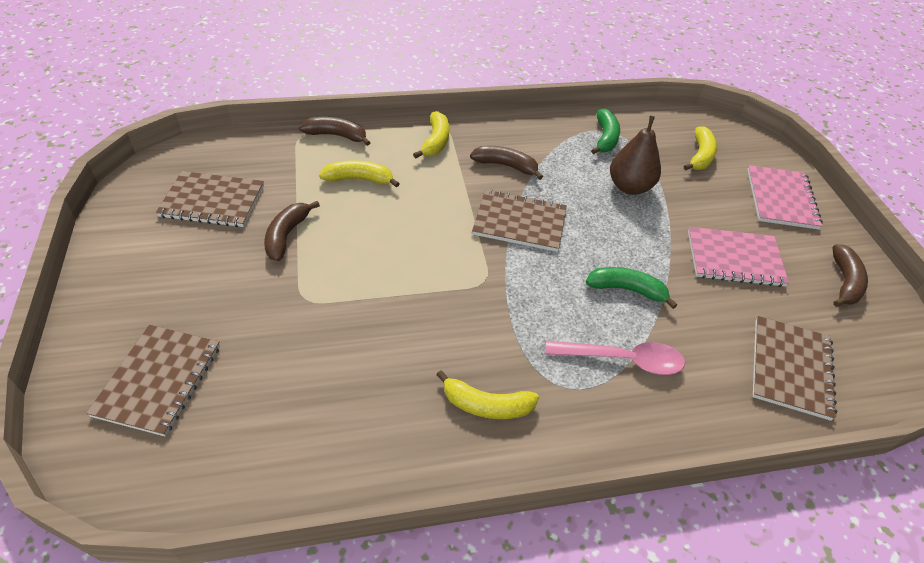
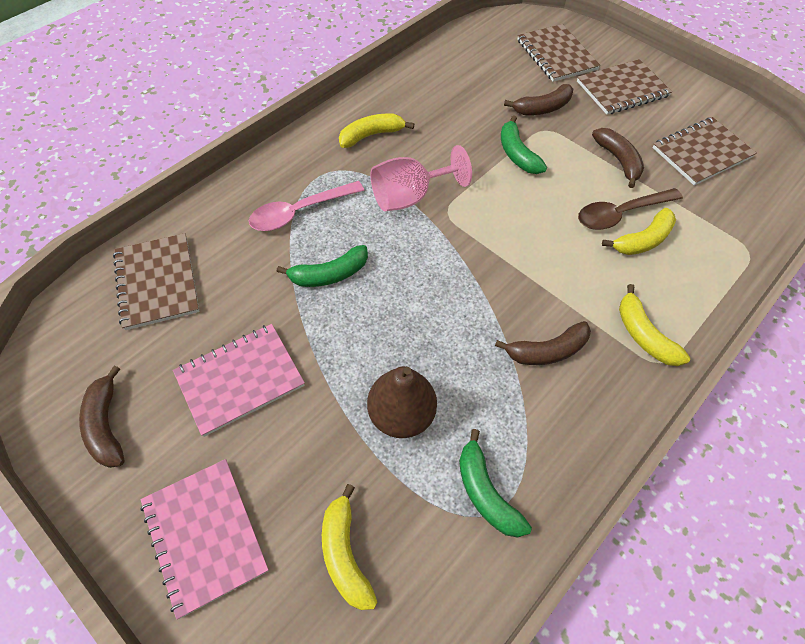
camera: 145 degrees right, 10 degrees up
brown banana [299,117,371,146] -> brown banana moved to [504,84,573,115]
brown notebook [472,189,567,252] -> brown notebook moved to [577,59,672,115]
none -> pink goblet [370,145,472,212]
none -> green banana [501,115,547,174]
none -> brown spoon [578,188,683,230]

